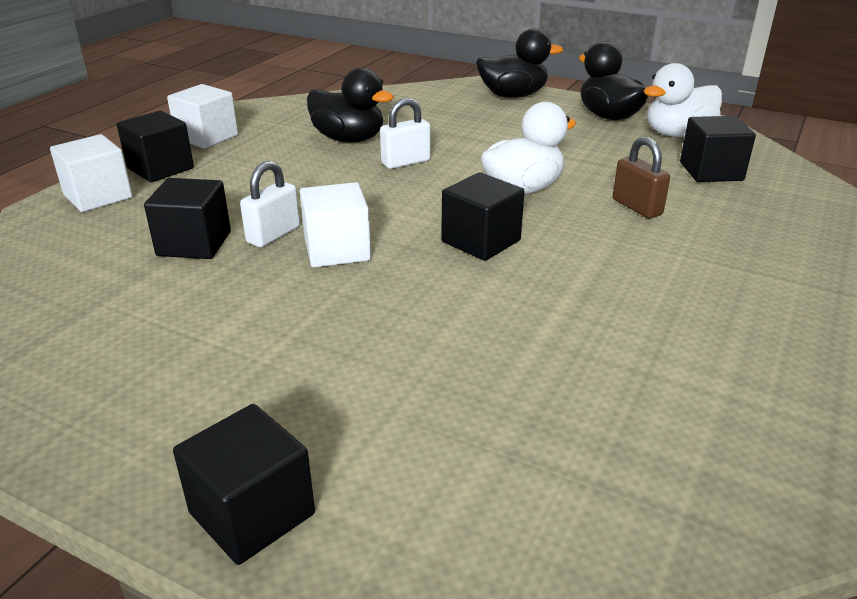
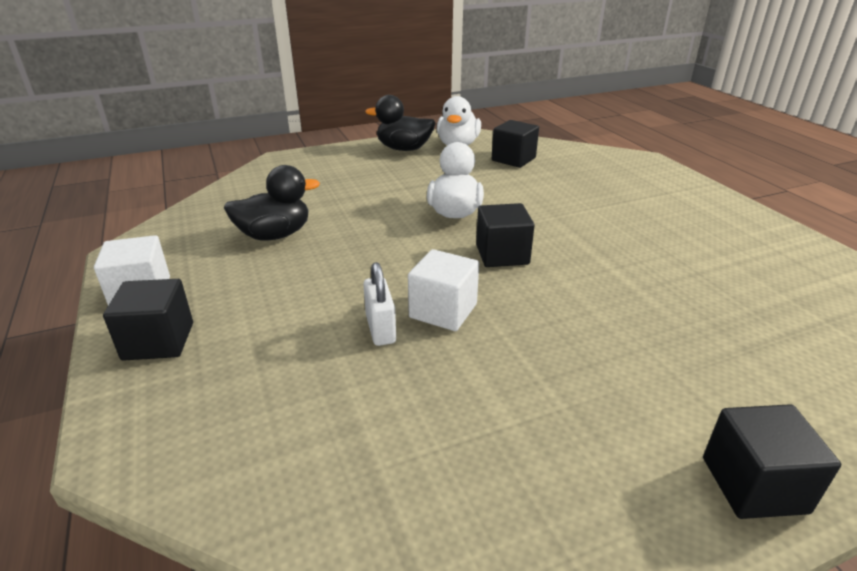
camera: 50 degrees left, 0 degrees up
white cube [50,134,133,212] -> none
black cube [144,178,231,259] -> none
white padlock [380,98,431,169] -> none
black duck [476,28,563,98] -> none
brown padlock [613,136,670,219] -> none

